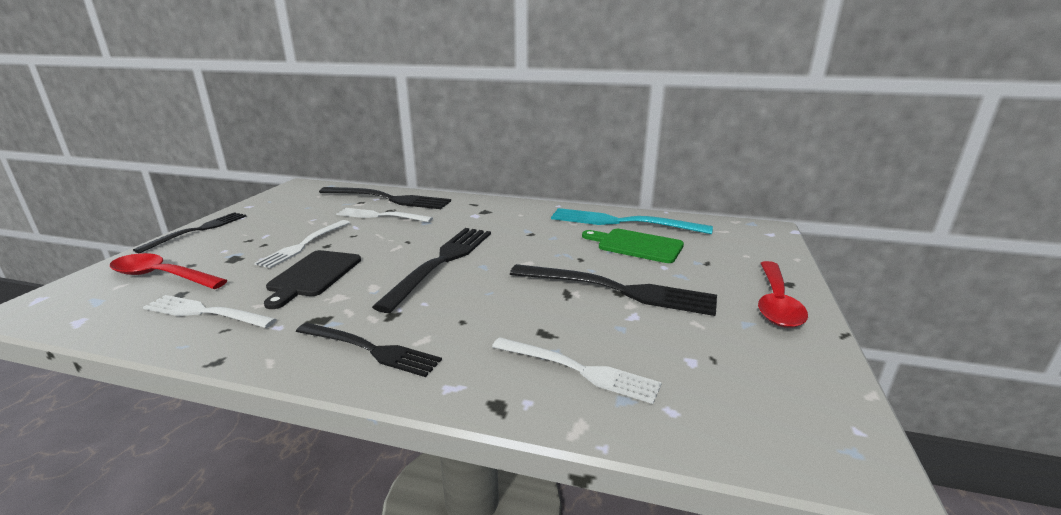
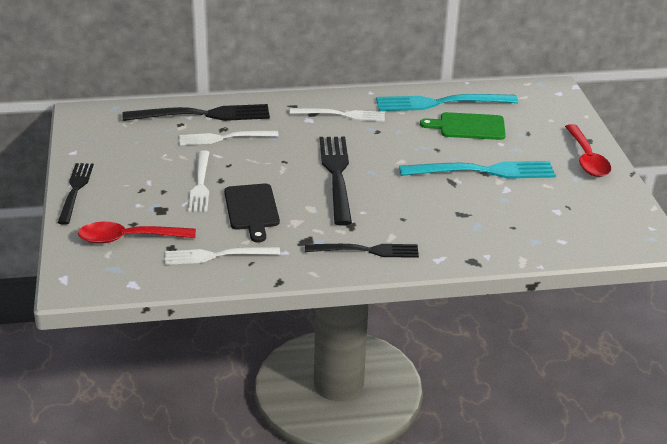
camera: 25 degrees left, 10 degrees up
white fork [492,337,662,404] -> white fork moved to [290,108,385,121]
black fork [510,264,717,316] -> turquoise fork [399,161,556,179]

